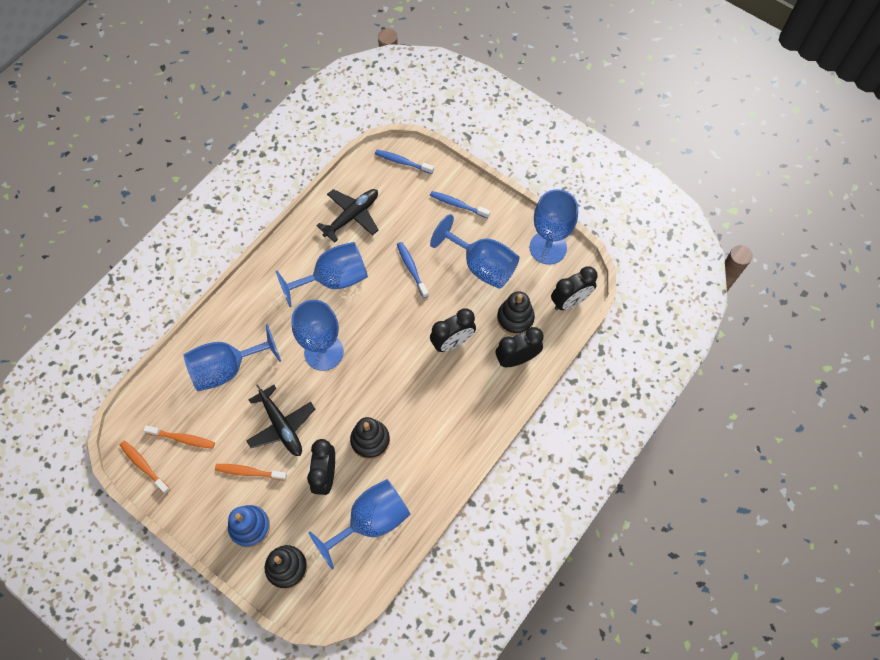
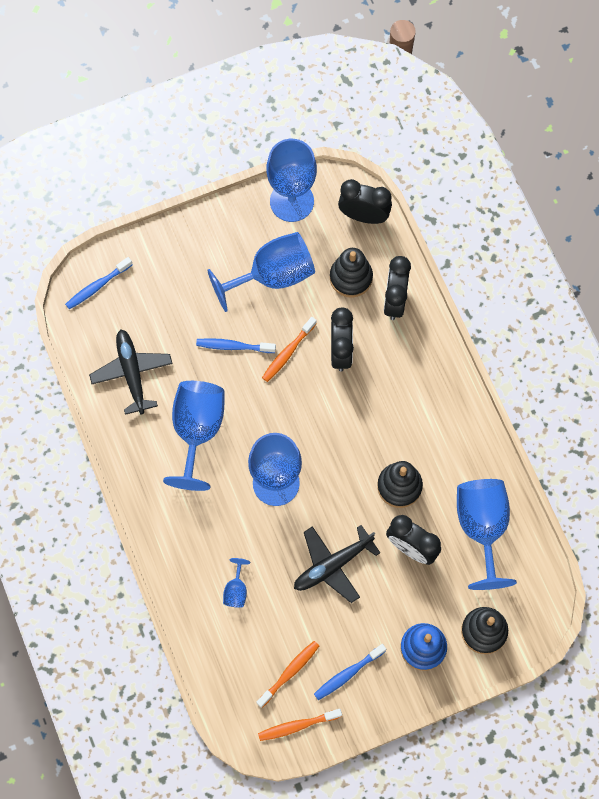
camera: 60 degrees left, 5 degrees up
blue goblet [184,324,281,391] -> blue goblet [223,558,250,608], size x0.44
orange toothbrush [215,464,287,481] -> orange toothbrush moved to [262,317,317,382]
black plane [246,384,315,456] -> black plane turned 150 degrees clockwise [294,525,380,603]
blue toothbrush [430,191,490,218] -> blue toothbrush moved to [314,644,386,700]
black clock [551,266,598,310] -> black clock turned 75 degrees counterclockwise [338,179,392,224]

